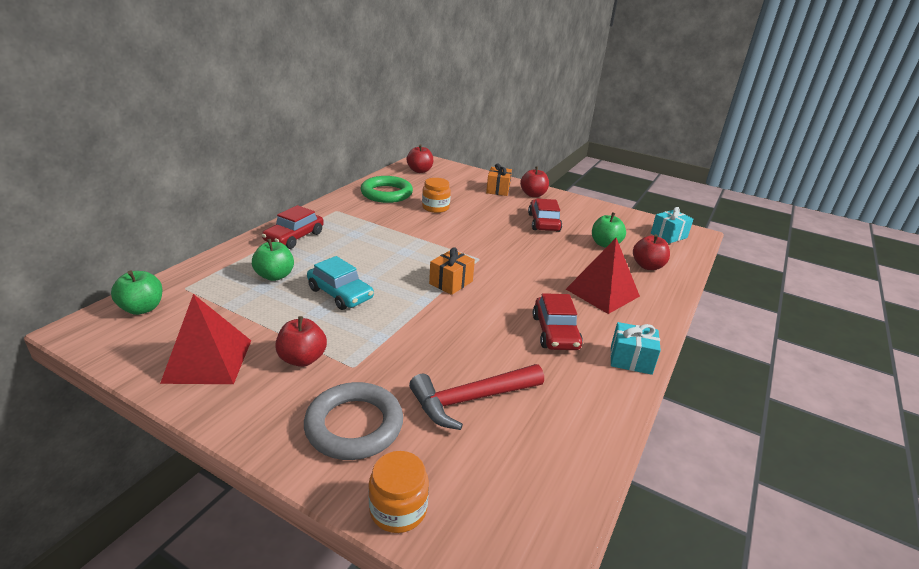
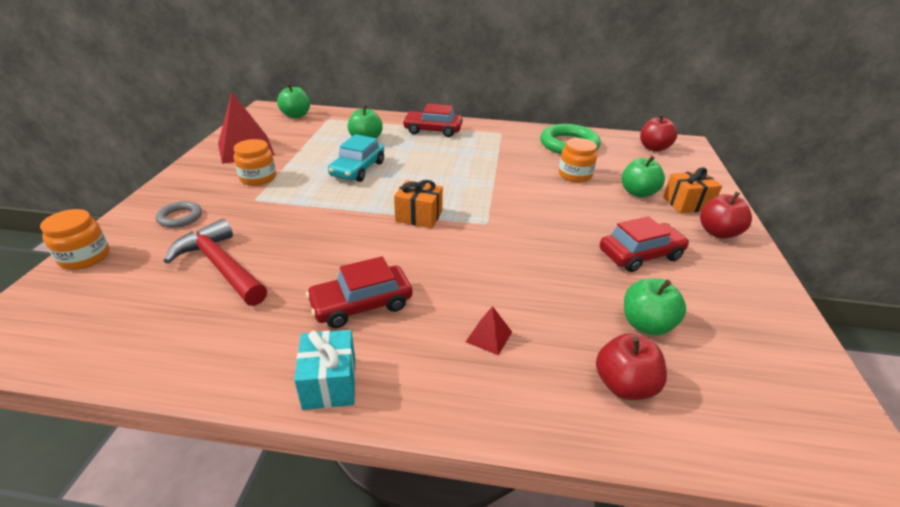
camera: 70 degrees right, 5 degrees up
red apple [275,316,327,367] -> orange jar [234,139,276,186]
grey ring [304,382,403,460] -> grey ring [156,201,202,228], size x0.53
red pyramid [566,238,640,314] -> red pyramid [466,306,512,355], size x0.44
turquoise gift [651,207,693,243] -> none
none -> green apple [621,156,665,198]

